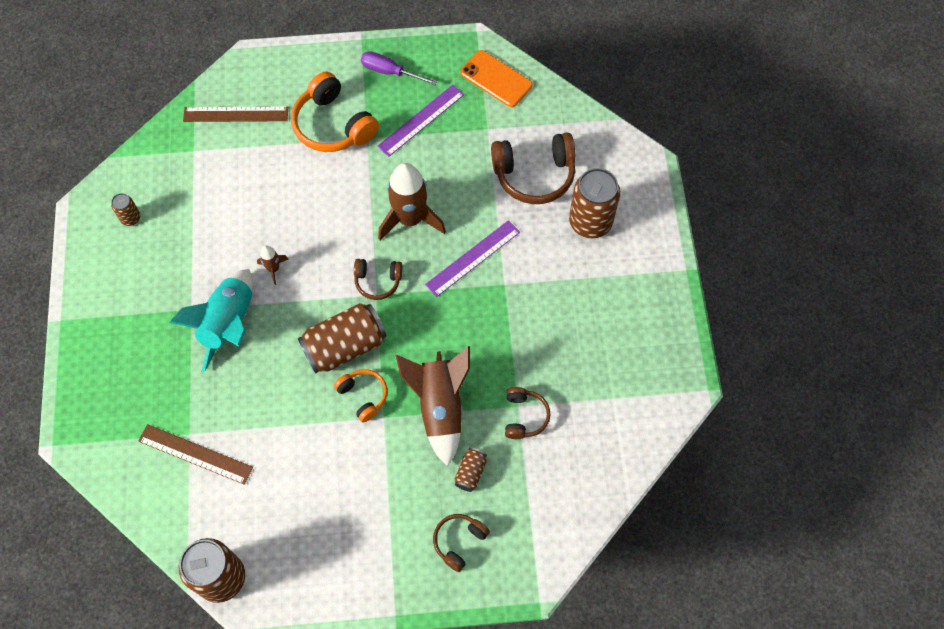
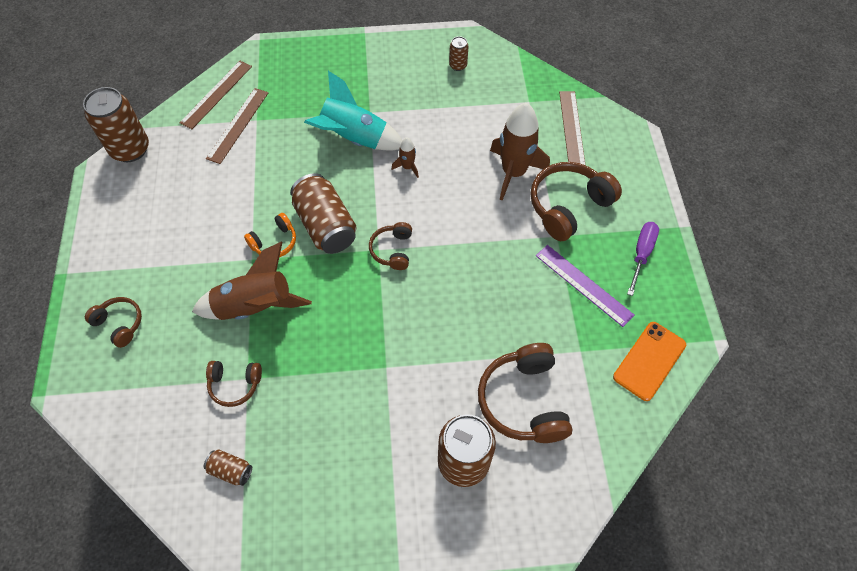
camera: 90 degrees right, 5 degrees down
orange headphones [291,72,379,152] -> brown headphones [531,162,622,241]
brown rocket [378,163,446,240] -> brown rocket moved to [490,103,550,201]
purple ruler [425,220,520,297] -> none
brown can [454,448,487,492] -> brown can moved to [204,449,252,486]
none -> brown ruler [179,61,252,129]

